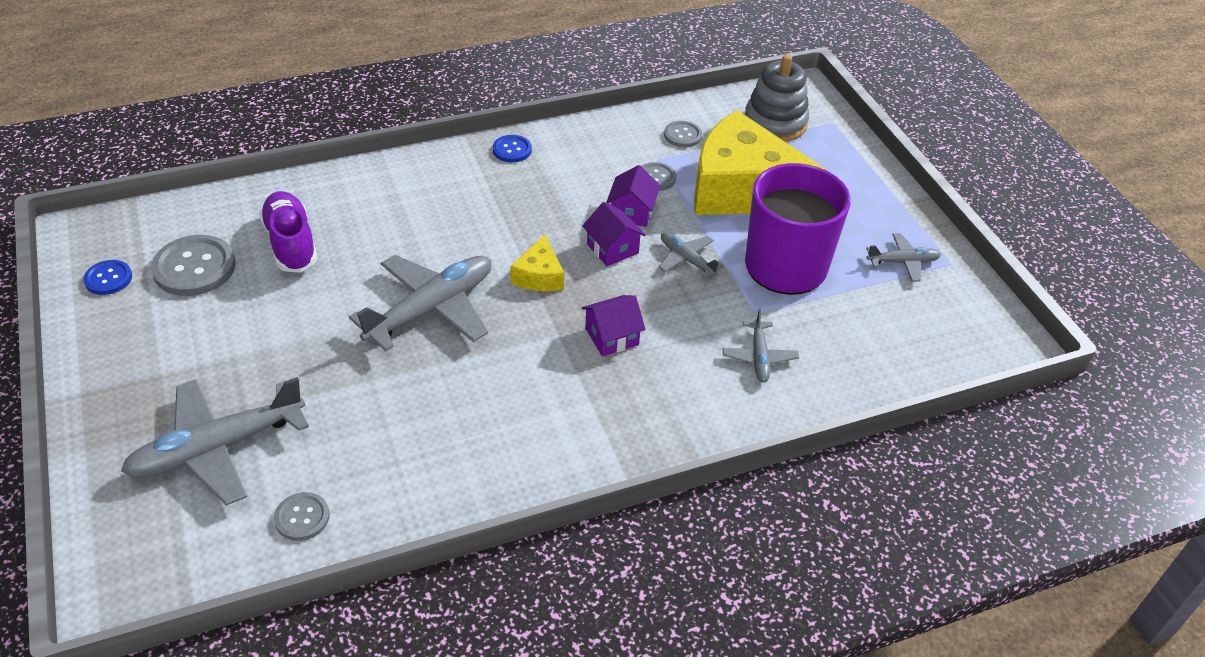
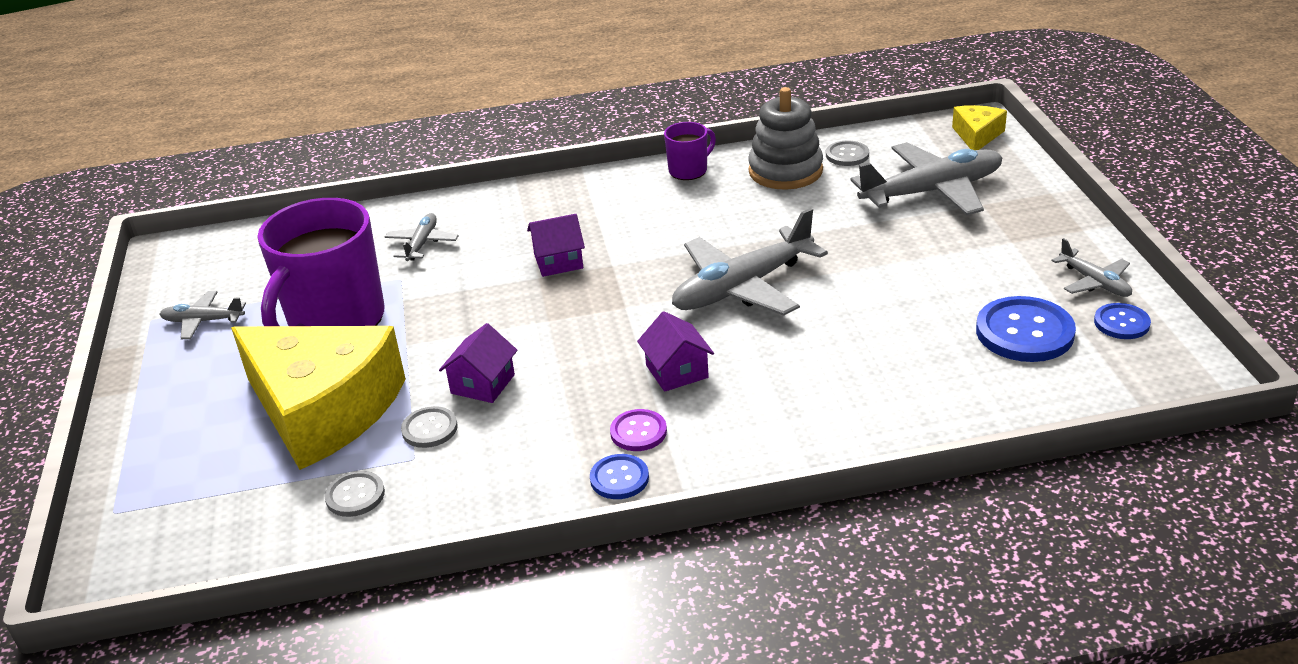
camera: 165 degrees left, 10 degrees down
grey button [151,235,236,296] -> blue button [976,296,1076,362]
purple shoe [259,191,318,273] -> none
yellow cheese [510,235,564,291] -> yellow cheese moved to [952,105,1007,150]
purple house [582,202,646,266] -> purple house moved to [637,311,714,392]
grey plane [659,232,724,279] -> grey plane moved to [1052,238,1132,297]
grey stacking toy [745,54,809,142] -> grey stacking toy moved to [748,87,823,190]
none -> purple button [610,409,667,451]
none -> purple mug [664,122,716,180]

